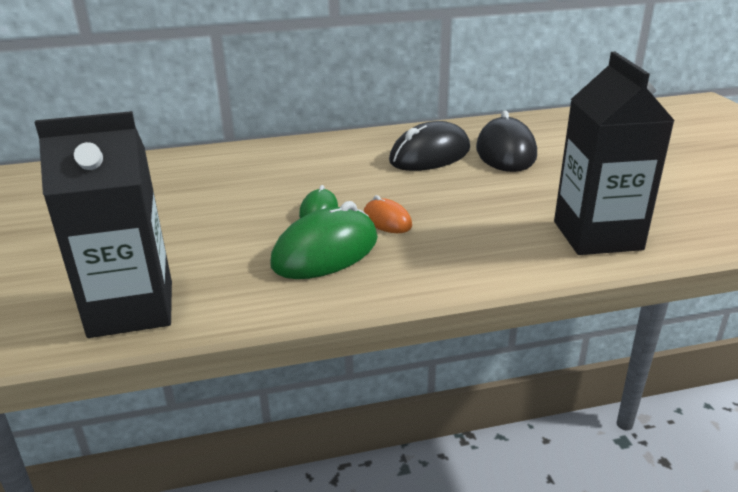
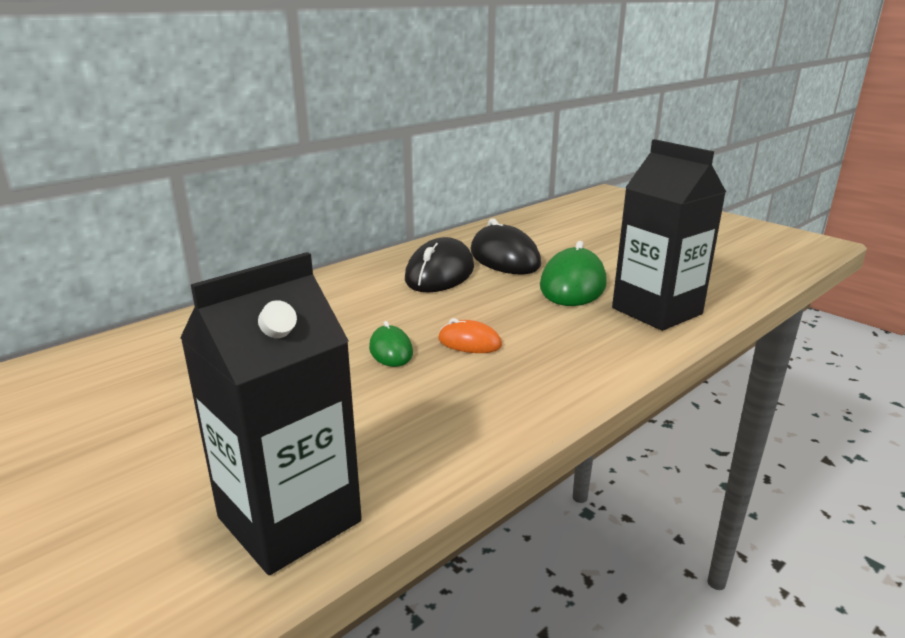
camera: 30 degrees left, 5 degrees down
green mouse [270,201,378,279] -> green mouse moved to [540,241,607,306]

